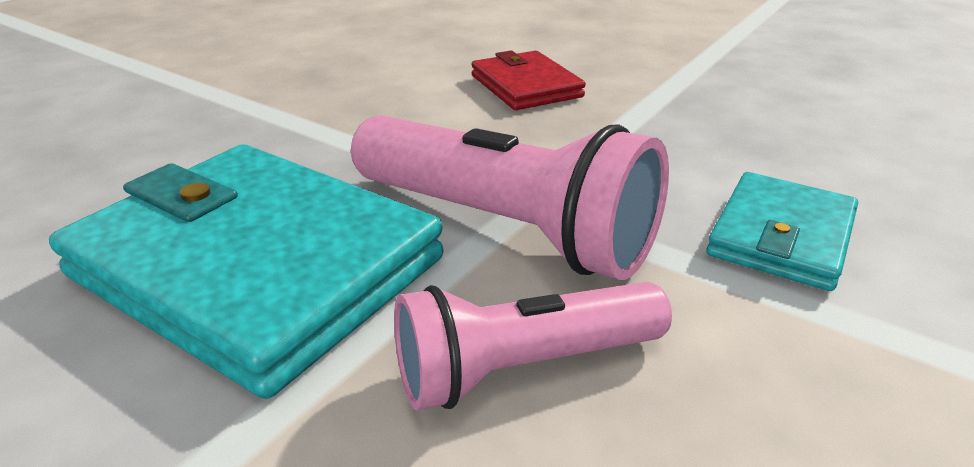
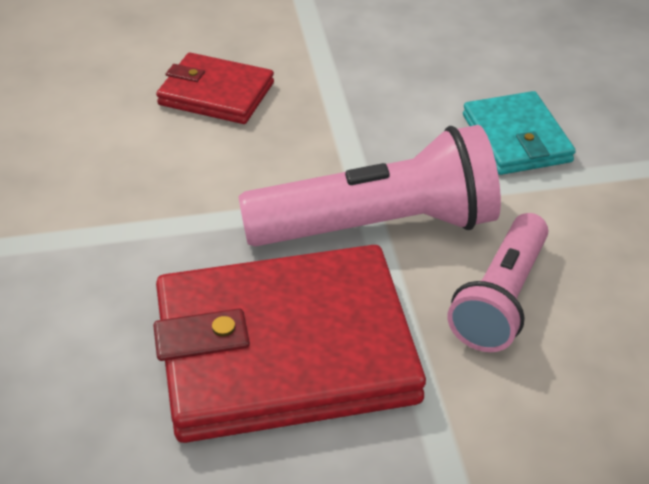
camera: 45 degrees left, 10 degrees up
turquoise wallet [49,144,443,399] -> red wallet [153,245,426,443]

